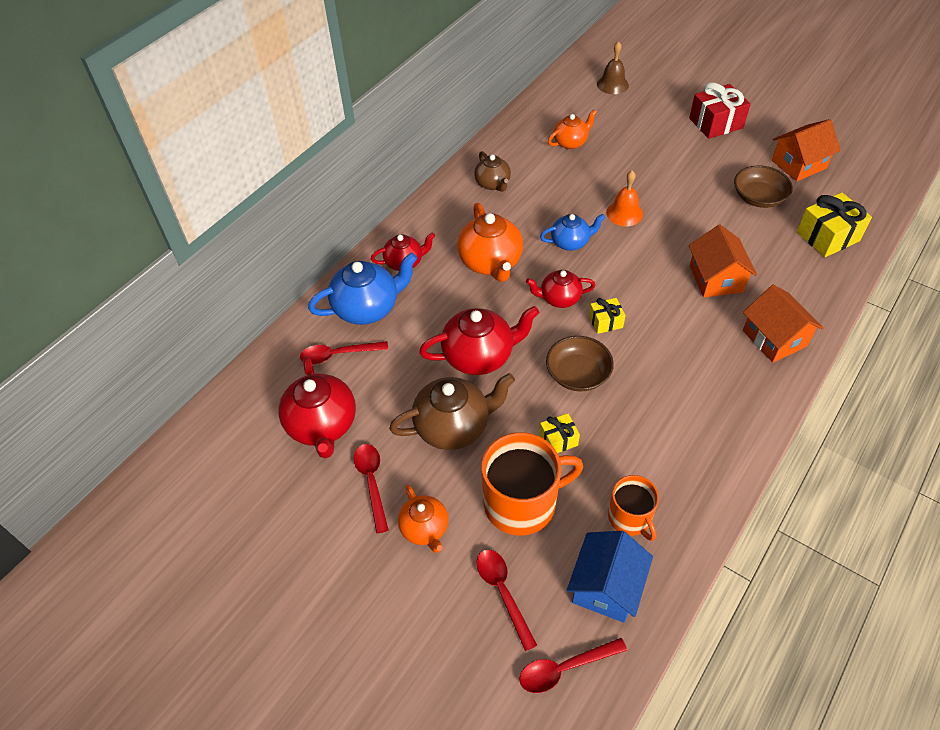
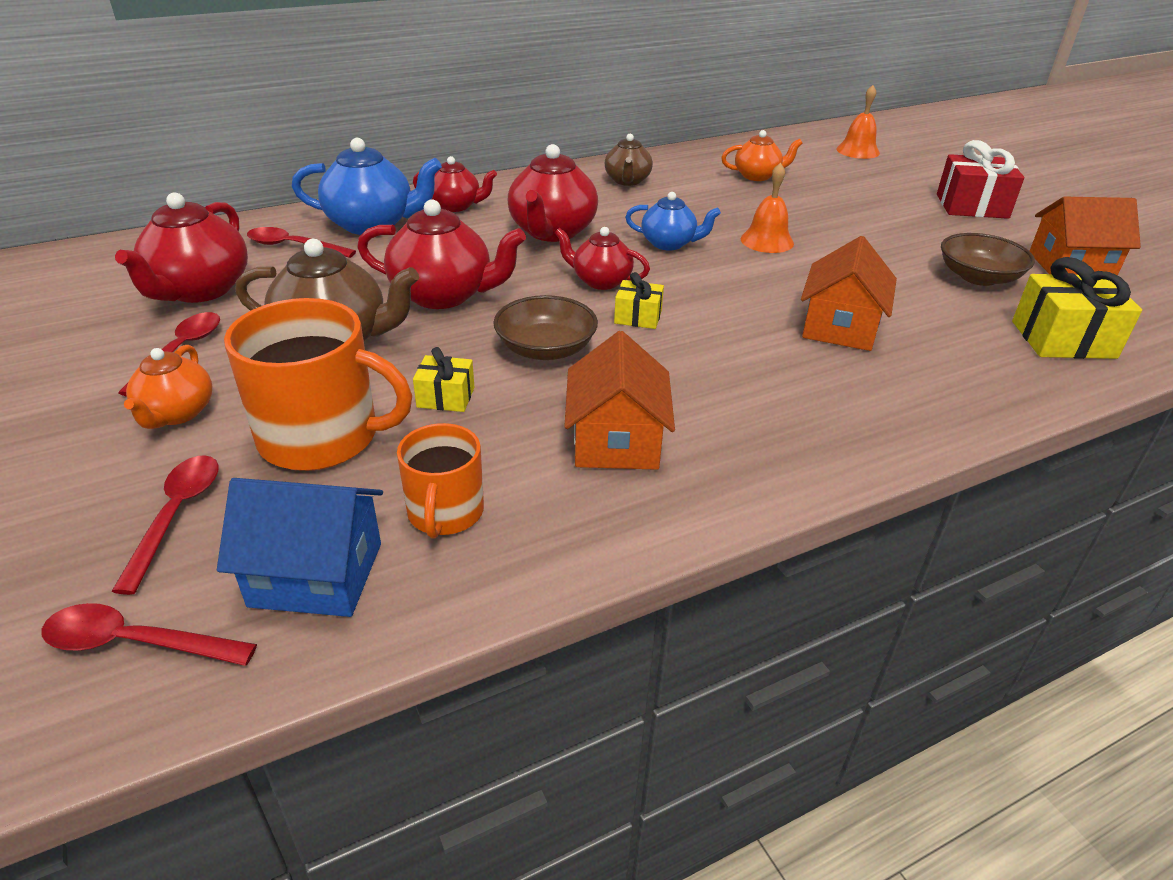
camera: 25 degrees right, 15 degrees down
orange teapot [457,203,523,282] -> red teapot [508,144,598,242]
blue house [567,531,653,623] -> blue house turned 45 degrees clockwise [217,478,383,617]
brown bell [597,41,629,94] -> orange bell [837,85,880,159]
orange house [743,285,824,363] -> orange house moved to [564,331,675,470]

